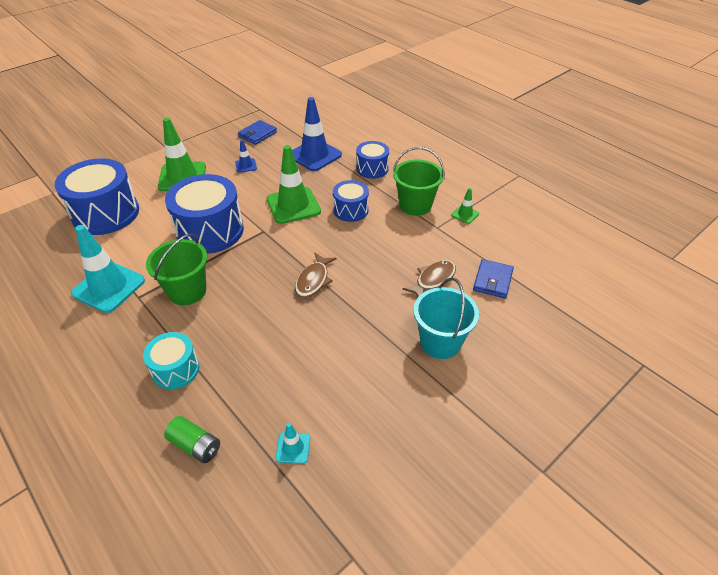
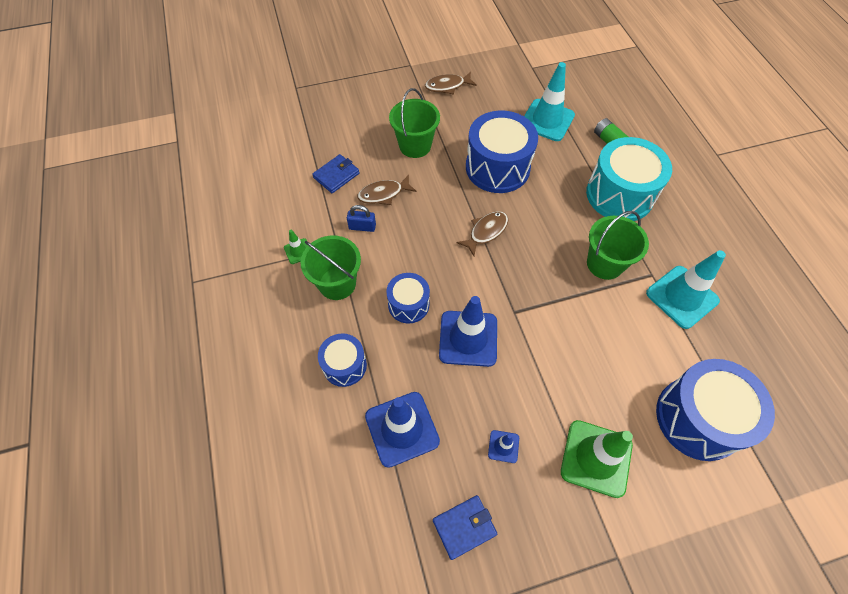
camera: 155 degrees left, 15 degrees up
turquoise drum [143,332,199,390] -> turquoise drum [586,137,672,221], size x1.81
blue drum [165,174,244,254] -> blue drum moved to [466,111,538,193]
green traffic cone [267,145,321,224] -> blue traffic cone [439,296,497,367]
turquoise traffic cone [276,423,310,464] -> turquoise traffic cone [524,62,575,141], size x2.15
turquoise bucket [413,278,479,359] -> green bucket [389,88,440,158]
none -> blue padlock [347,205,376,232]
none -> brown fish [425,72,477,94]

